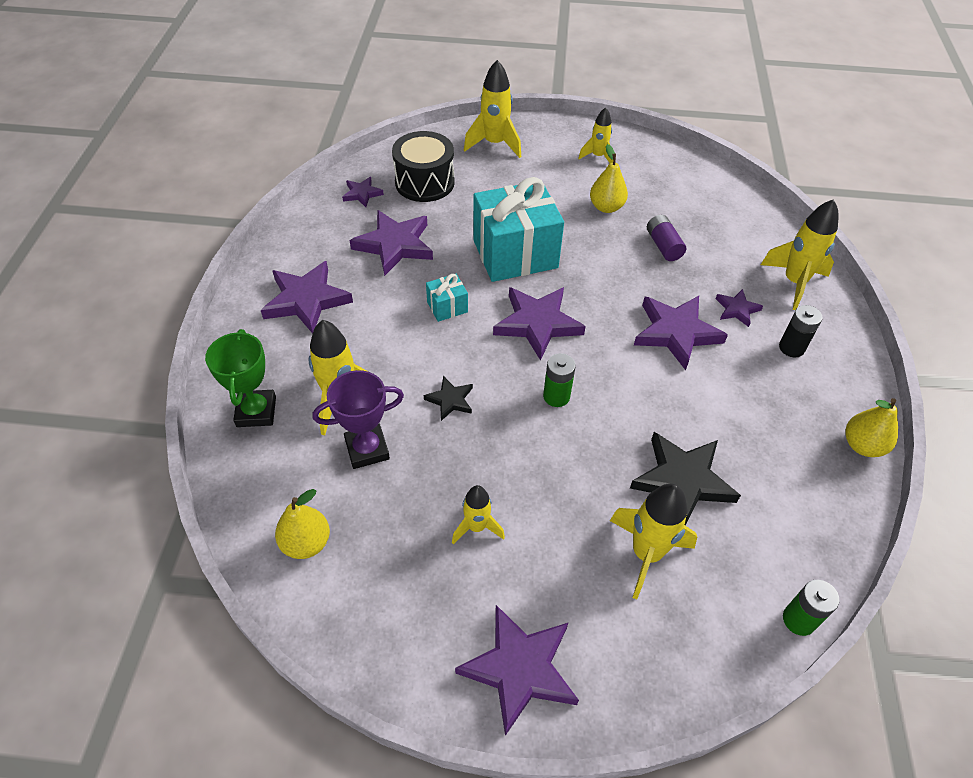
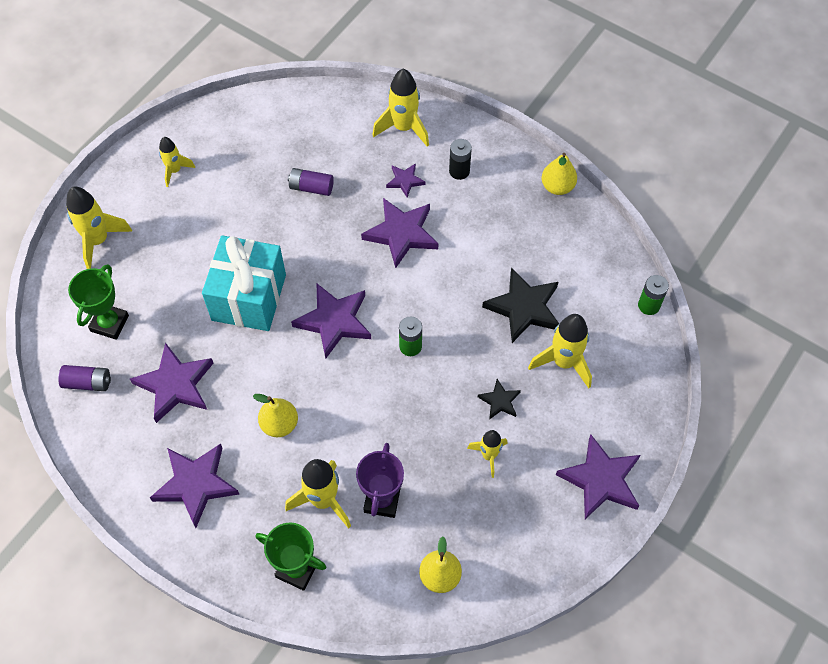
camera: 60 degrees left, 10 degrees up
purple star [342,177,384,207] -> purple battery [58,365,111,391]
black drum [392,131,455,202] -> green trophy [68,264,129,340]
black star [424,376,473,421] -> black star moved to [478,379,521,420]
turquoise gift [426,274,468,322] -> none
yellow pear [590,144,628,213] -> yellow pear moved to [253,394,298,437]

